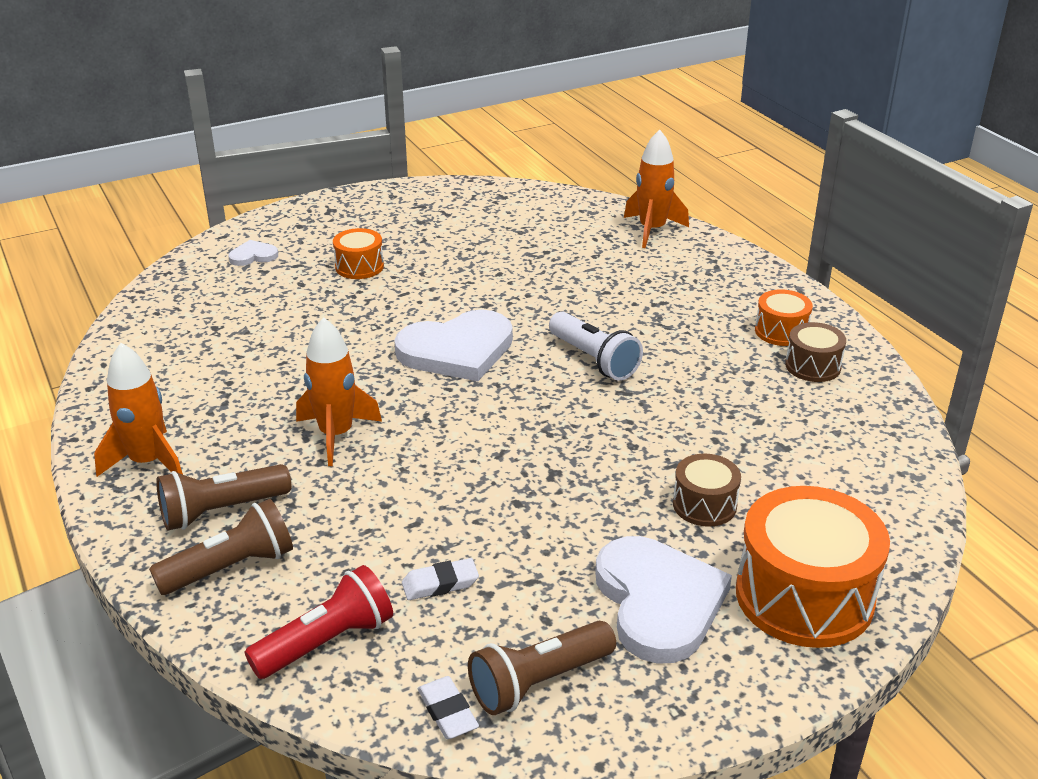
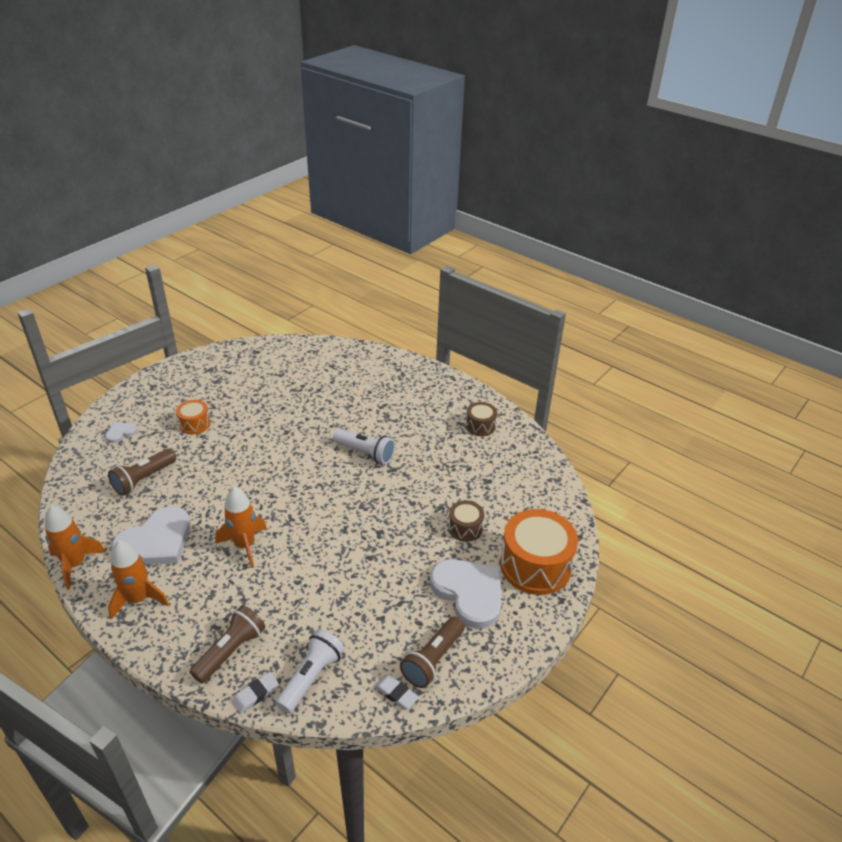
camera: 25 degrees left, 5 degrees up
brown flashlight [156,464,291,530] -> brown flashlight moved to [108,449,176,496]
red flashlight [245,565,393,679] -> white flashlight [275,629,344,713]
white heart [394,310,513,381] -> white heart moved to [111,506,190,565]
white eraser [402,558,479,600] -> white eraser moved to [232,672,279,714]
orange rocket [624,129,689,248] -> orange rocket moved to [45,505,106,590]
orange drum [755,289,813,346] -> none

